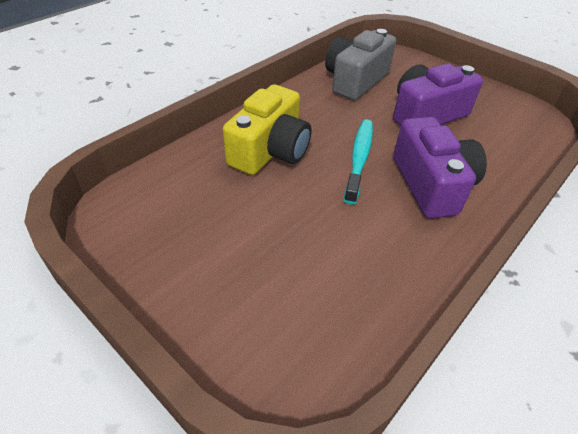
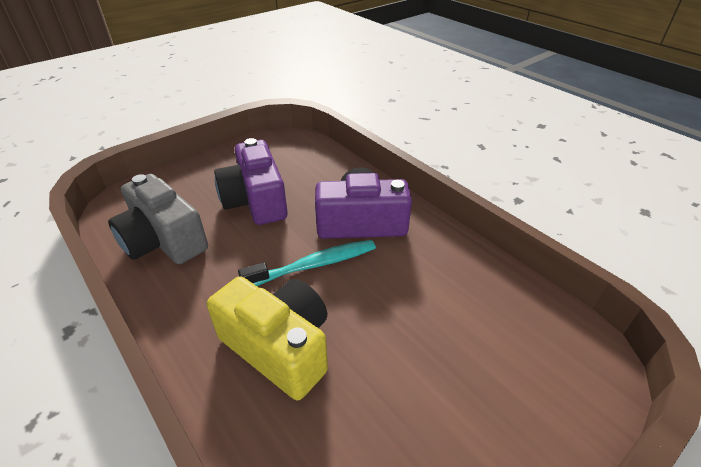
camera: 80 degrees left, 5 degrees down
turquoise toothbrush [344,119,373,205] -> turquoise toothbrush turned 135 degrees clockwise [238,240,376,286]

